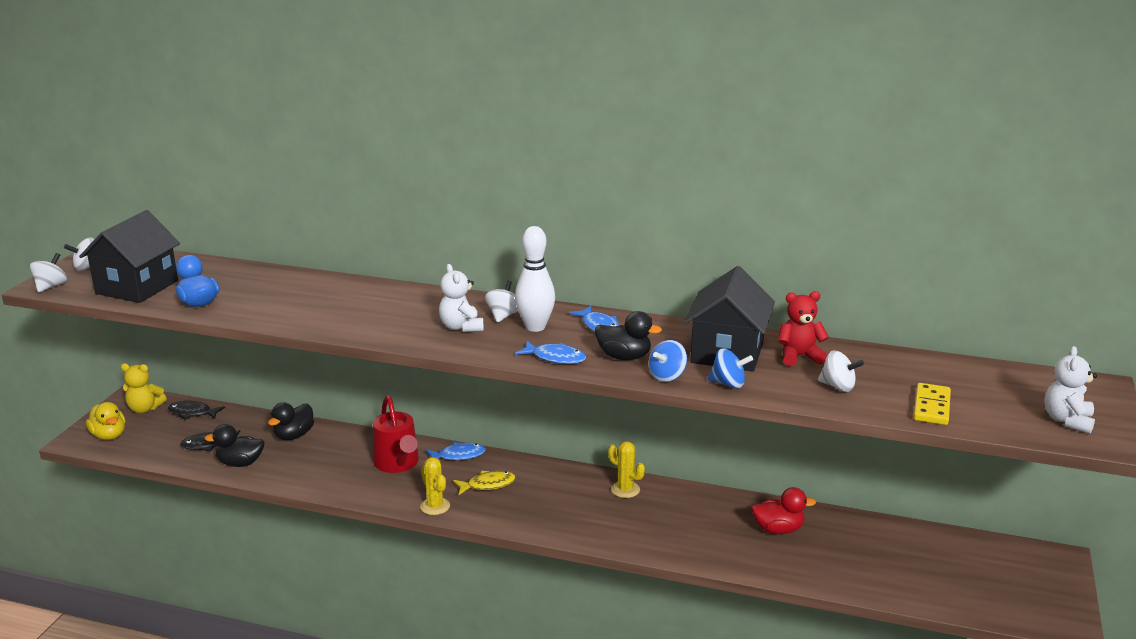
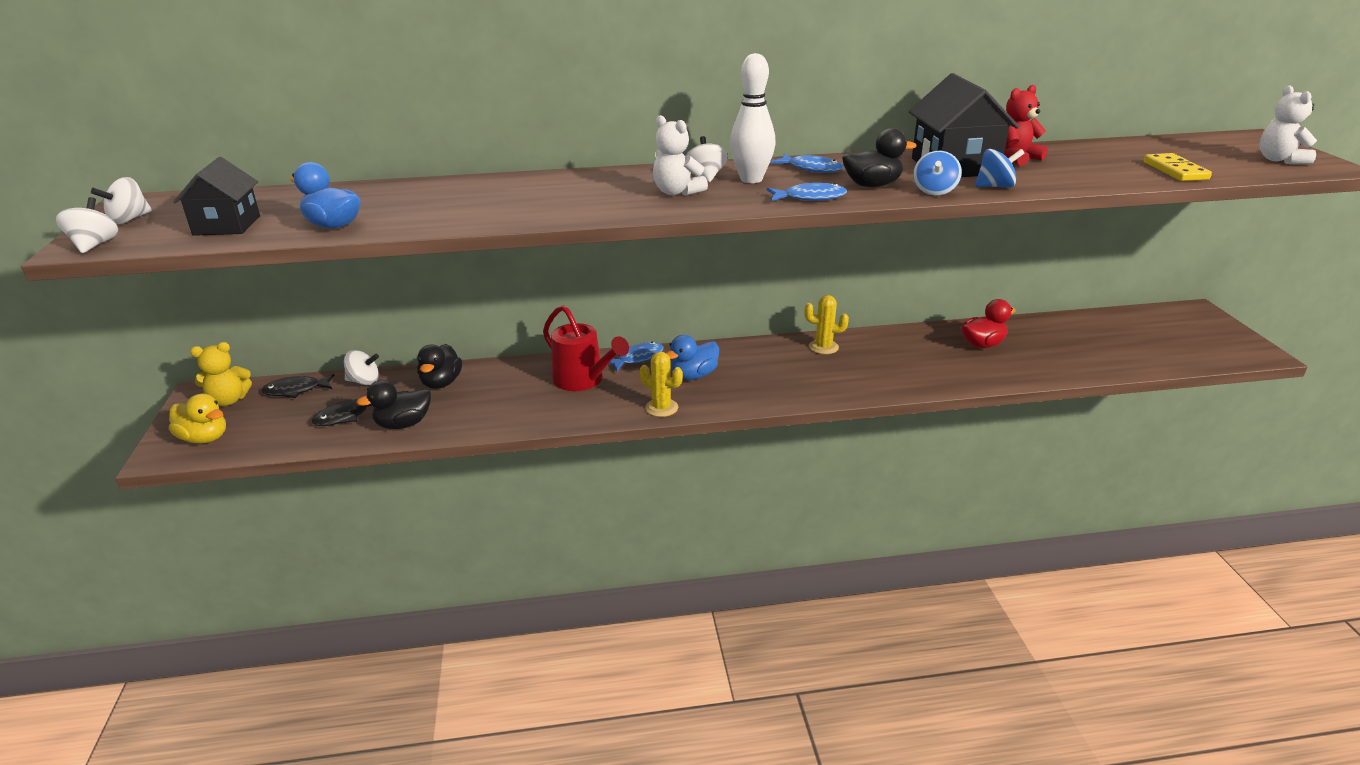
camera: 25 degrees left, 5 degrees up
black house [79,210,180,303] -> black house [173,157,260,236], size x0.65
yellow fish [453,471,516,495] -> blue duck [666,335,719,380]
white spinning top [818,350,864,392] -> white spinning top moved to [344,350,379,385]

